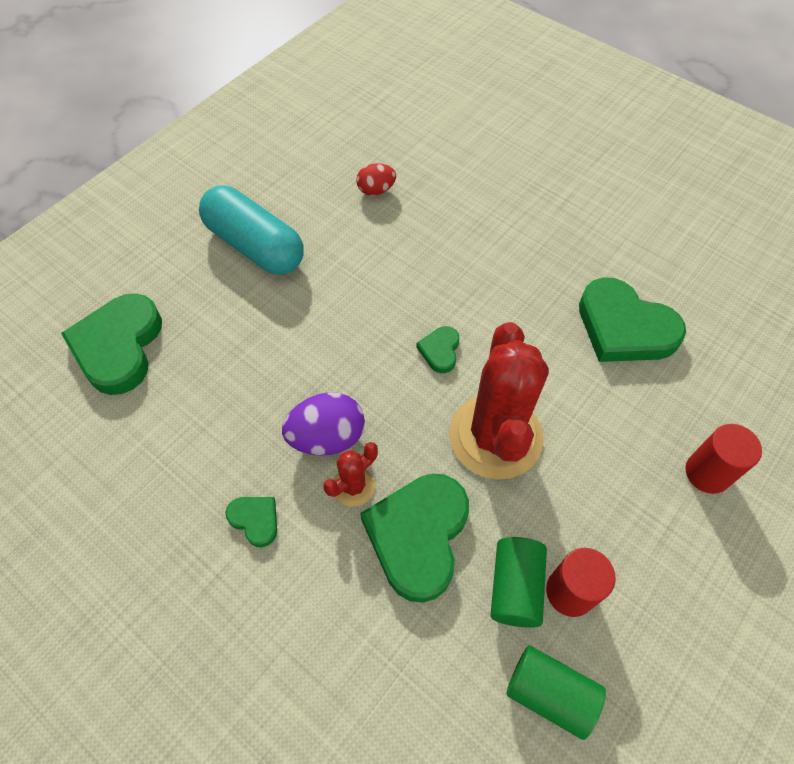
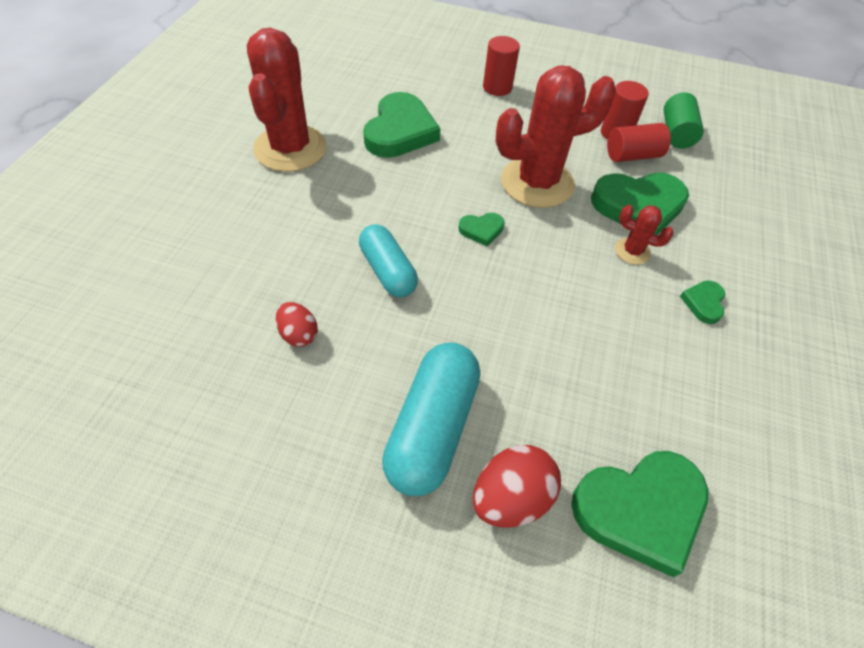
camera: 115 degrees left, 5 degrees down
purple egg [282,392,365,456] -> none
green cylinder [490,537,547,628] -> red cylinder [607,123,671,162]
none -> red cactus [247,28,327,172]
none -> turquoise capsule [359,224,418,297]
none -> red egg [473,445,561,528]

